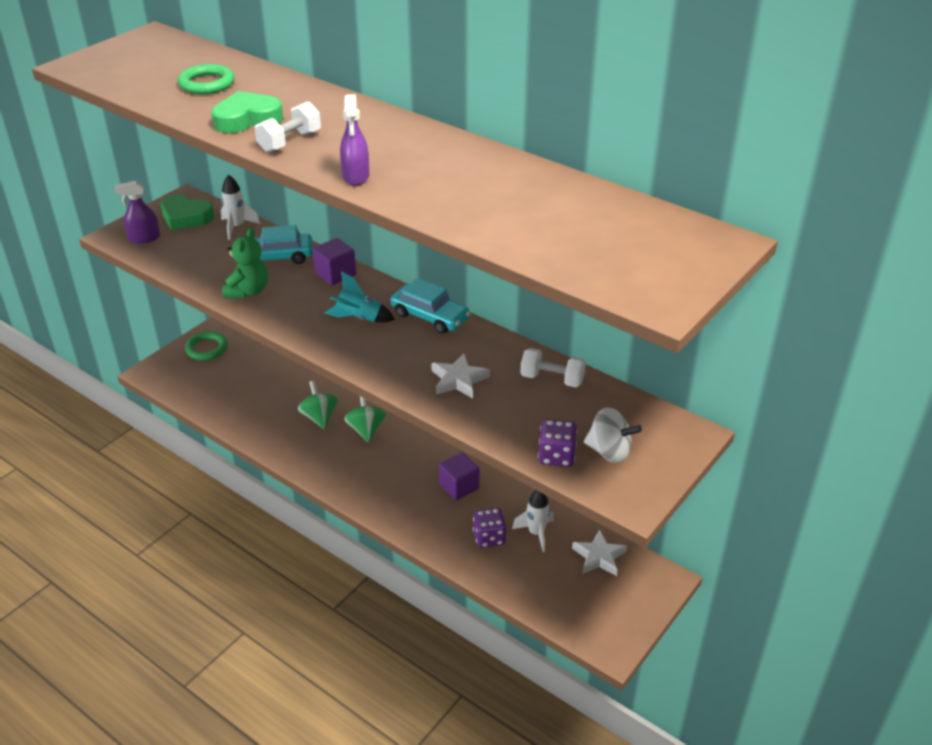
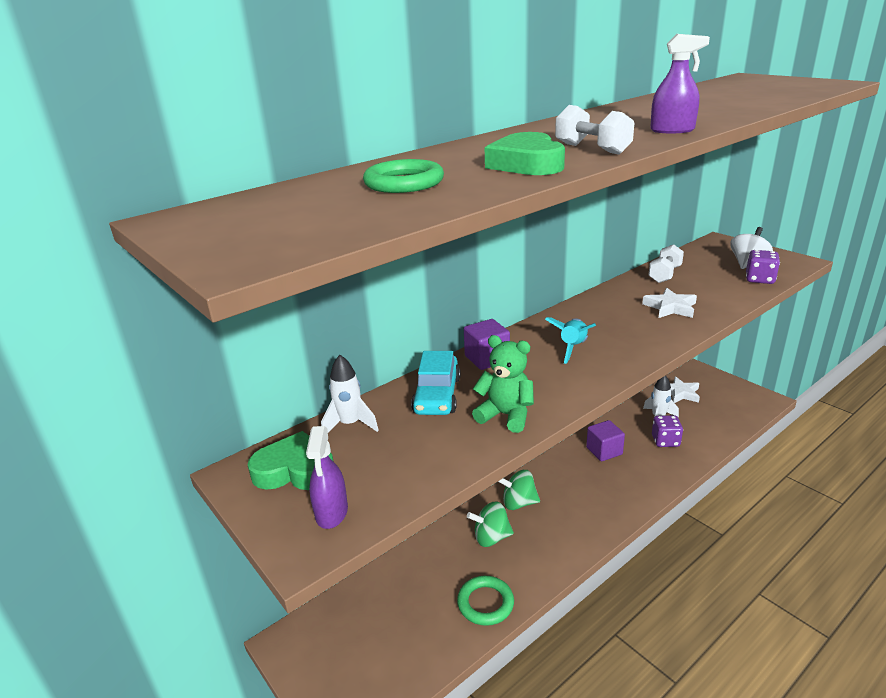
camera: 75 degrees left, 10 degrees down
green heart [161,194,215,231] -> green heart turned 120 degrees counterclockwise [247,431,334,490]
green ring [185,331,228,361] -> green ring moved to [457,576,514,626]
turquoise car [391,278,471,334] -> none

